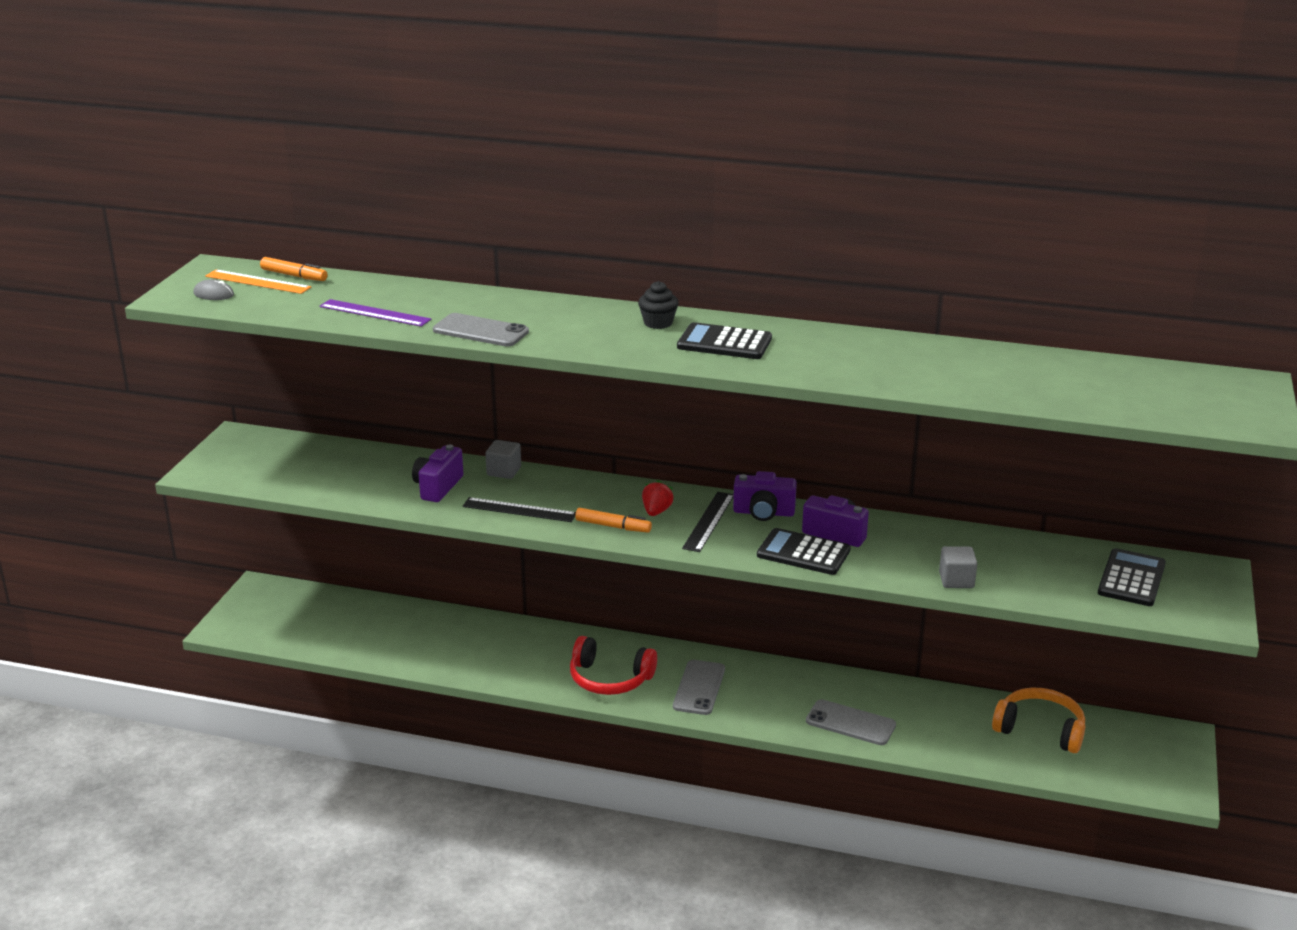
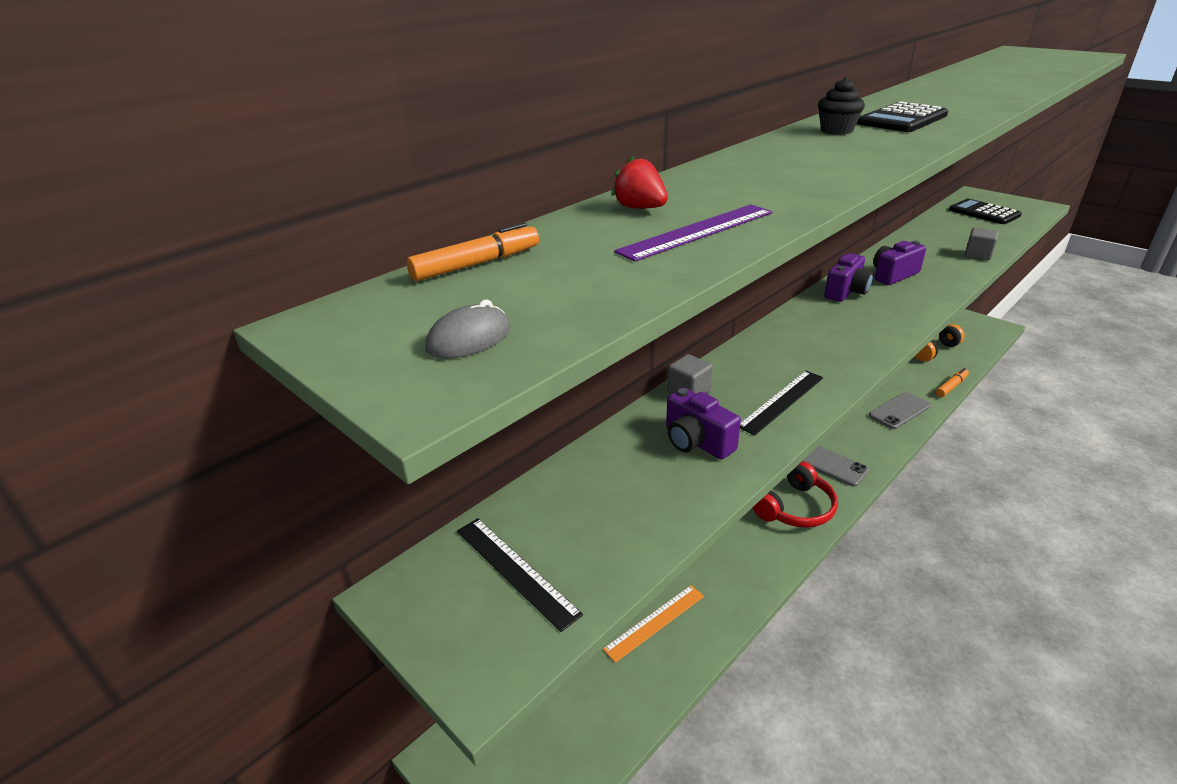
camera: 60 degrees left, 5 degrees up
orange ruler [205,270,311,294] -> orange ruler moved to [603,585,704,663]
grey phone [433,313,529,347] -> none
orange marker [575,508,652,533] -> orange marker moved to [936,368,969,397]
red strawberry [642,480,674,516] -> red strawberry moved to [611,155,668,209]
black ruler [682,492,734,552] -> black ruler moved to [457,518,583,632]
black calculator [757,528,851,575] -> none

